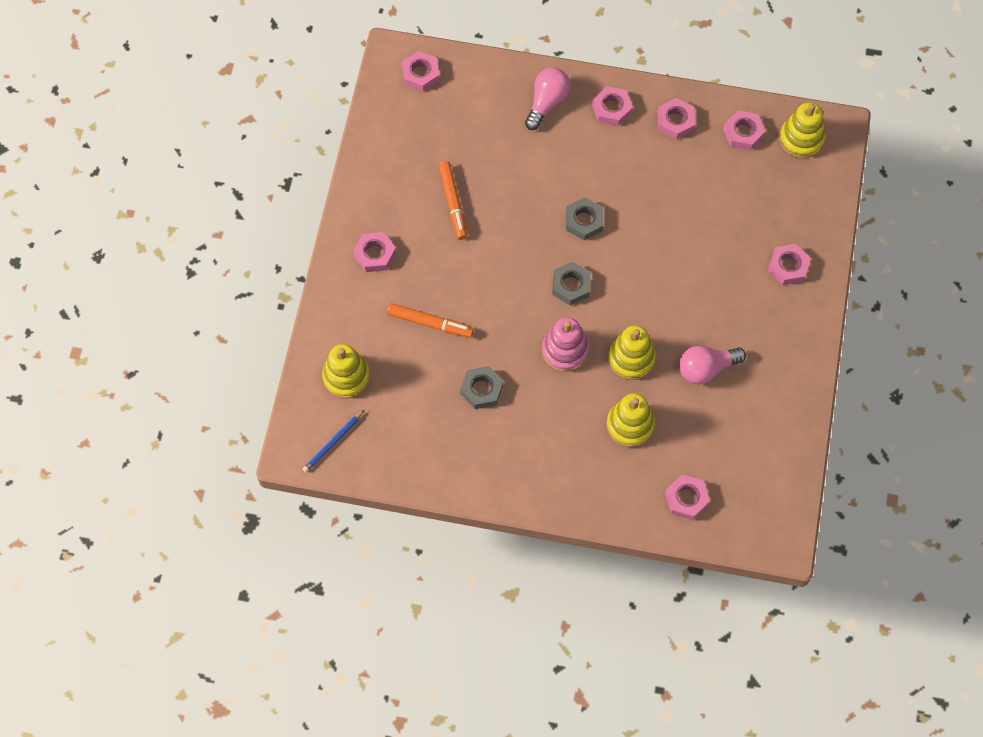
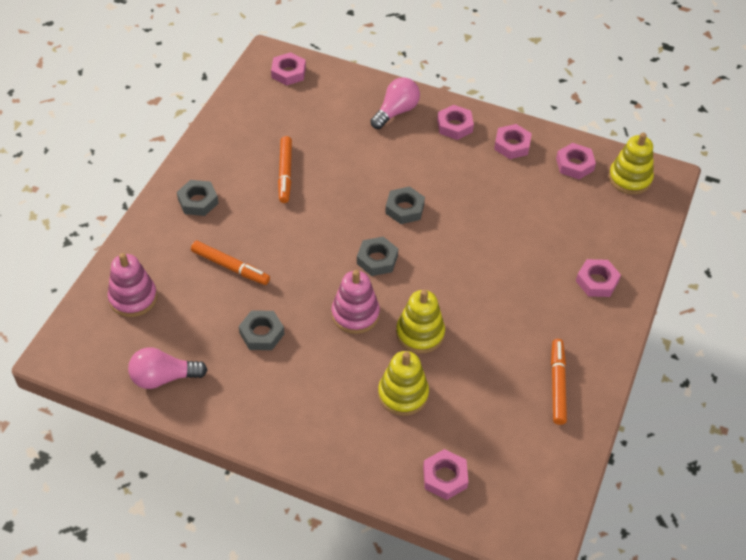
camera: 10 degrees right, 15 degrees down
blue pencil [303,410,364,472] -> none
yellow stacking toy [322,344,370,399] -> pink stacking toy [108,253,157,317]
pink nut [353,232,396,272] -> grey nut [177,180,219,216]
pink light bulb [679,346,746,385] -> pink light bulb moved to [128,347,207,389]
none -> orange marker [551,339,567,425]

